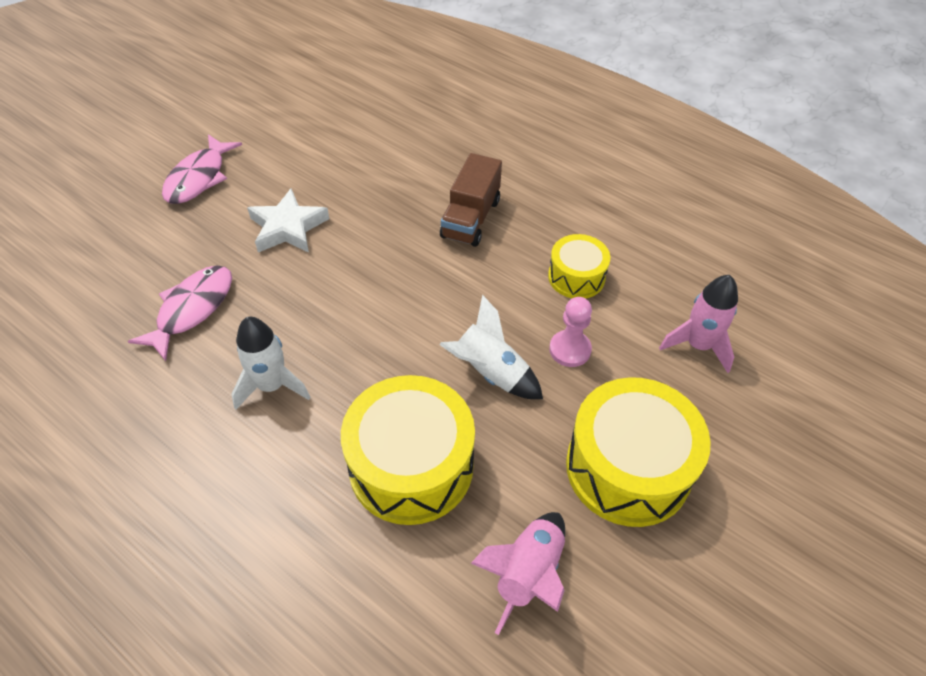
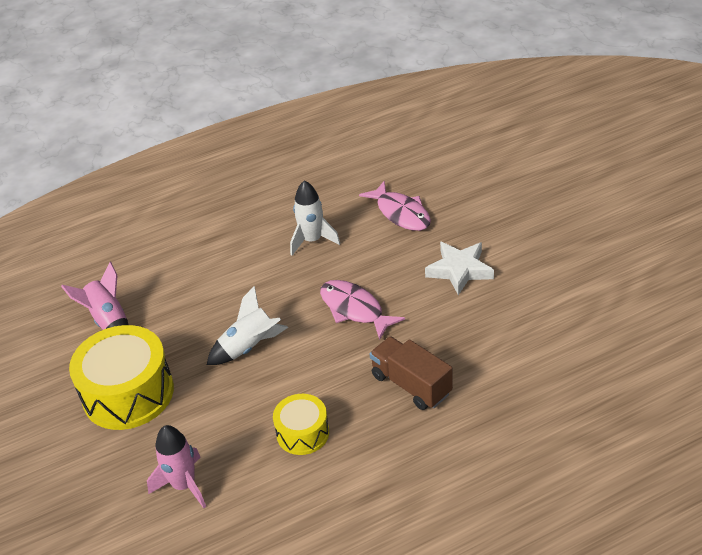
camera: 120 degrees right, 10 degrees down
pink fish [162,134,242,204] -> pink fish moved to [320,280,405,340]
yellow drum [341,375,475,525] -> none
pink pawn [549,297,592,367] -> none

